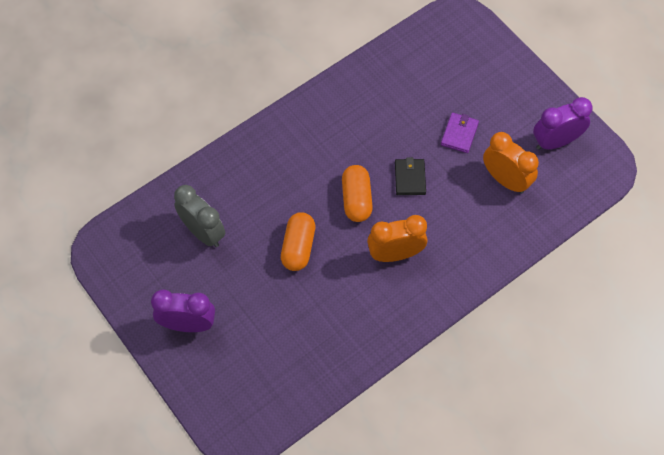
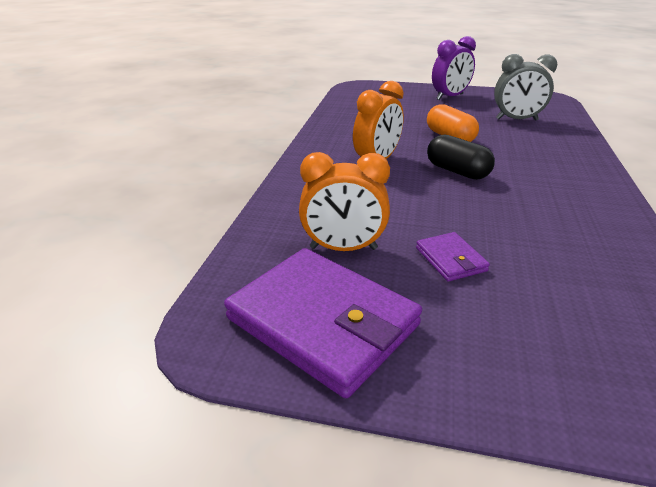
camera: 140 degrees right, 30 degrees down
orange capsule [342,165,373,222] -> black capsule [427,135,495,180]
black wallet [395,157,426,195] -> none
purple clock [533,97,593,150] -> purple wallet [224,248,422,398]

